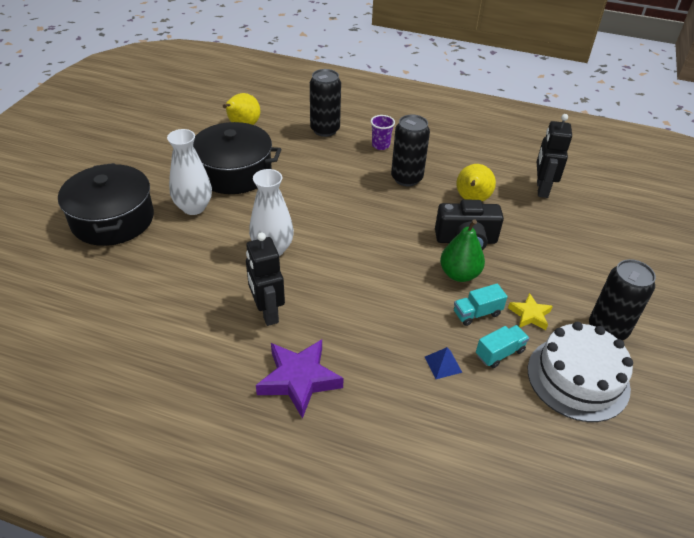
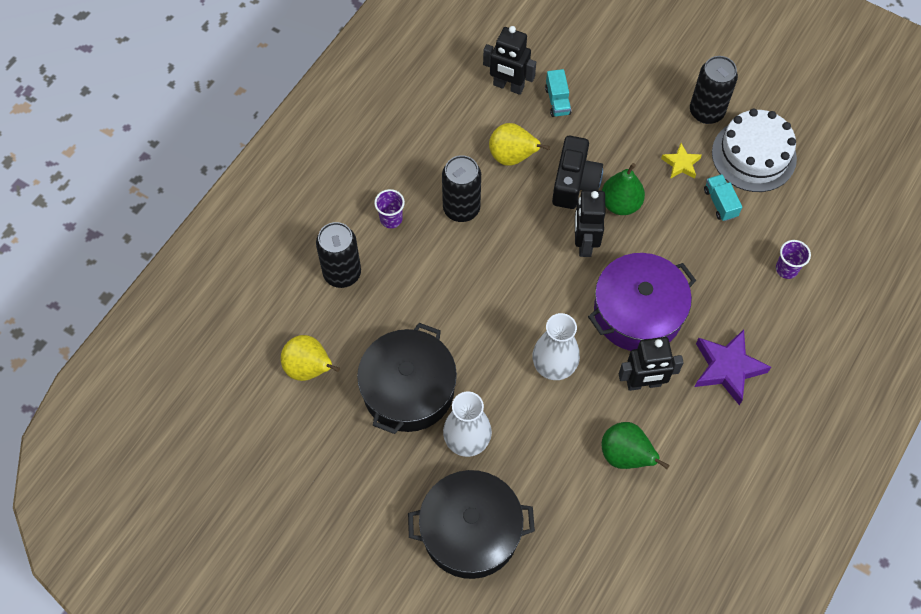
camera: 75 degrees left, 20 degrees up
blue pyramid [425,347,463,379] -> none
turquoise truck [454,284,508,326] -> turquoise truck moved to [545,69,571,117]
none -> black robot [575,190,605,257]
none -> purple pot [588,253,696,351]
none -> green pear [602,422,670,469]
none -> purple cup [776,240,811,279]

